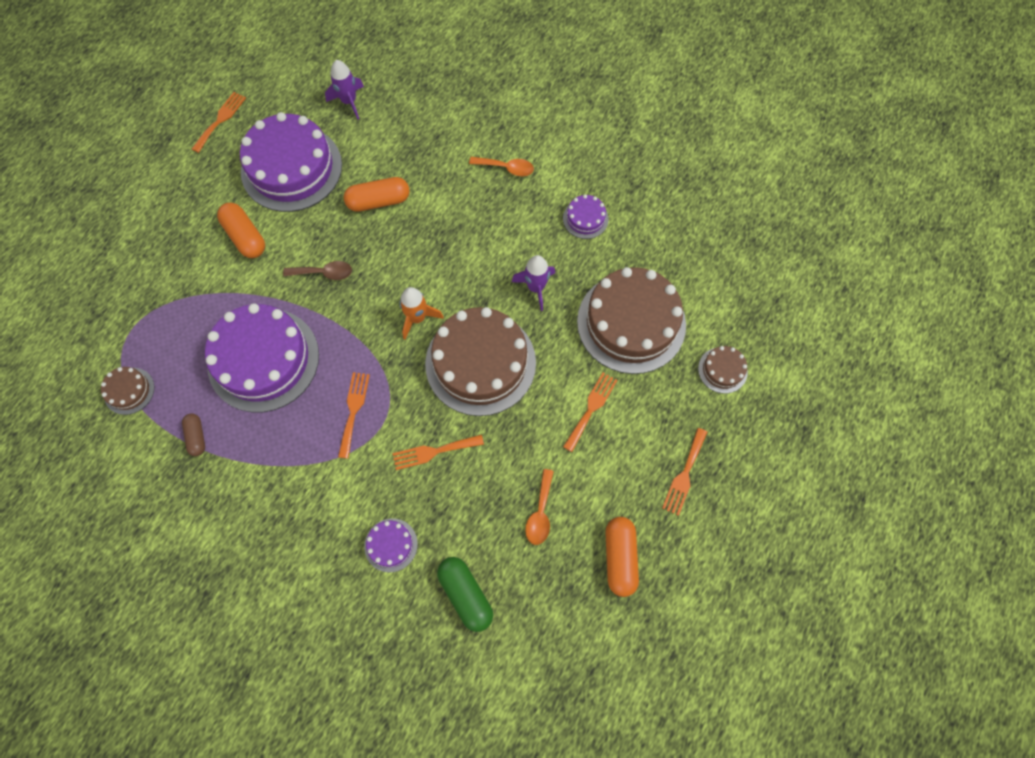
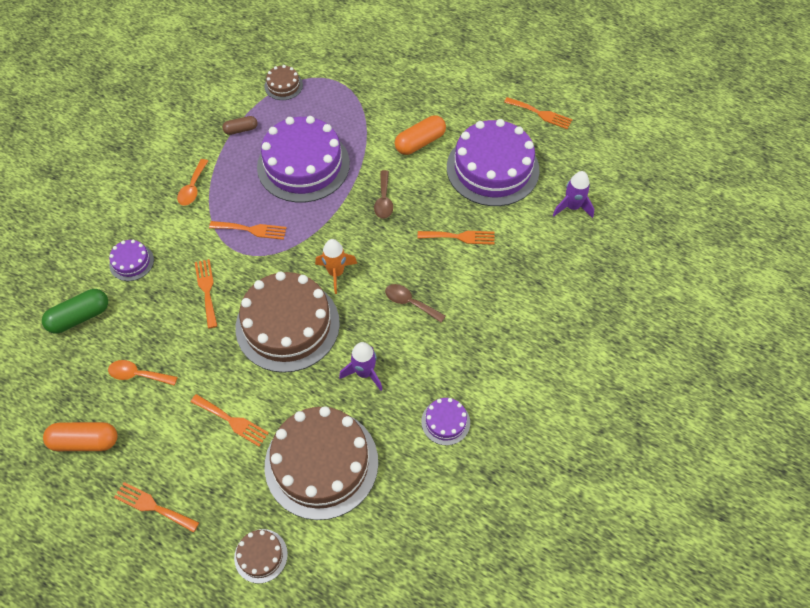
camera: 90 degrees right, 10 degrees down
orange capsule [344,177,410,212] -> orange fork [418,231,495,245]
orange spoon [469,157,534,176] -> orange spoon moved to [177,159,208,206]
none -> brown spoon [385,284,446,323]

